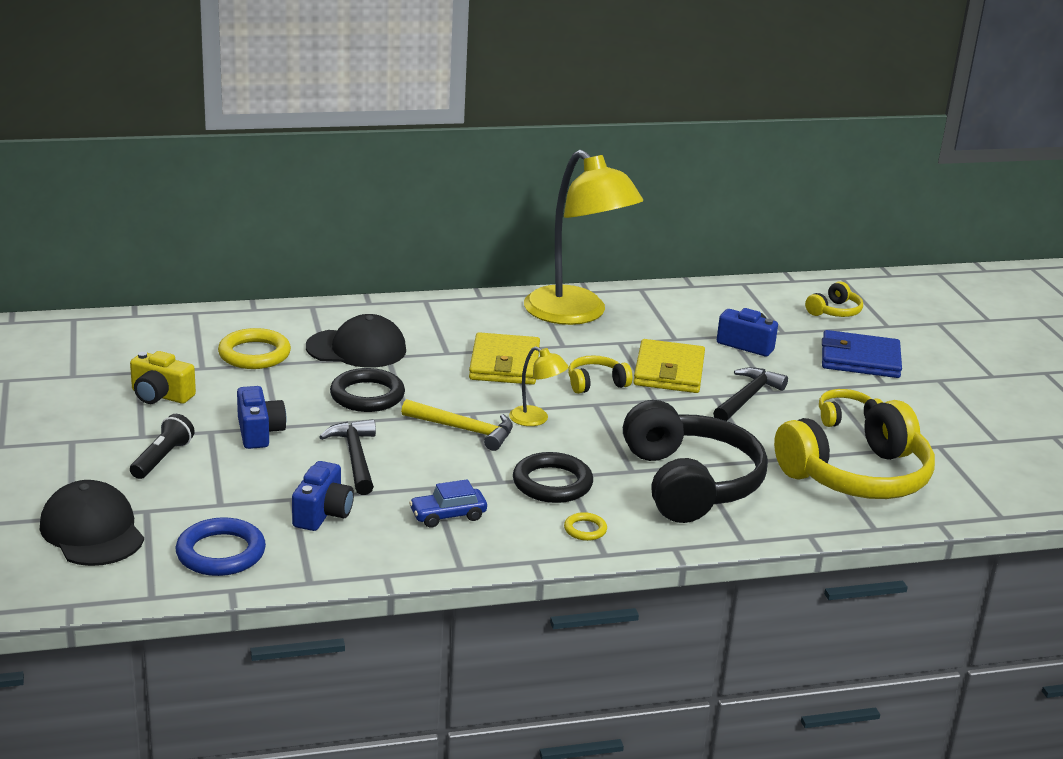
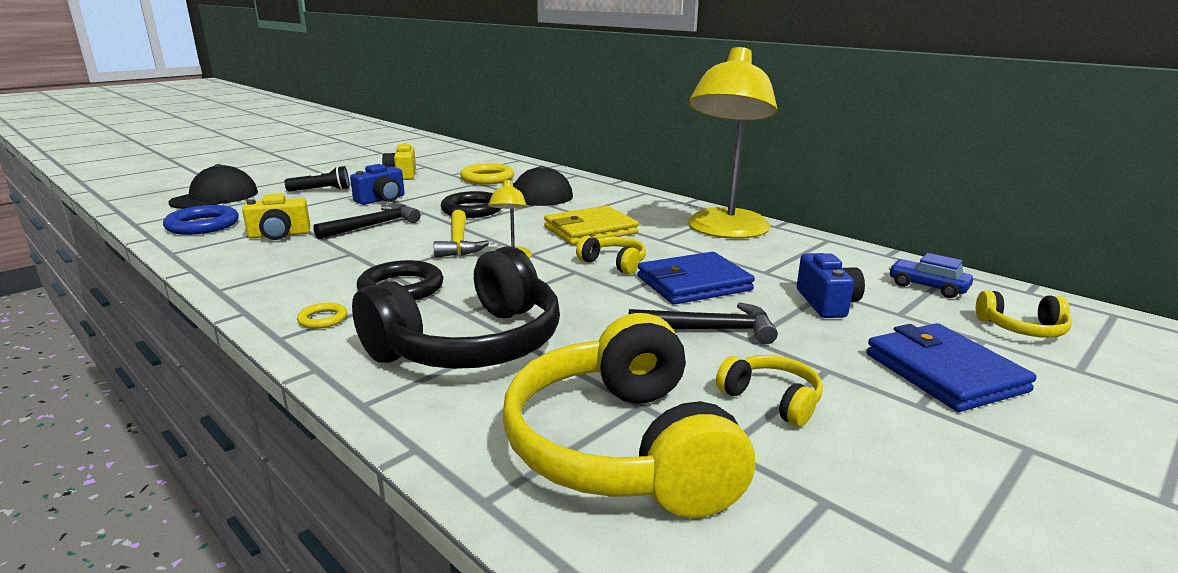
camera: 60 degrees right, 5 degrees down
blue camera [292,461,354,531] -> yellow camera [242,193,310,240]
blue car [409,479,487,528] -> blue car moved to [889,253,973,298]
yellow wallet [633,339,705,393] -> blue wallet [637,252,755,305]
yellow headphones [774,400,935,499] -> yellow headphones turned 45 degrees clockwise [503,313,755,518]

